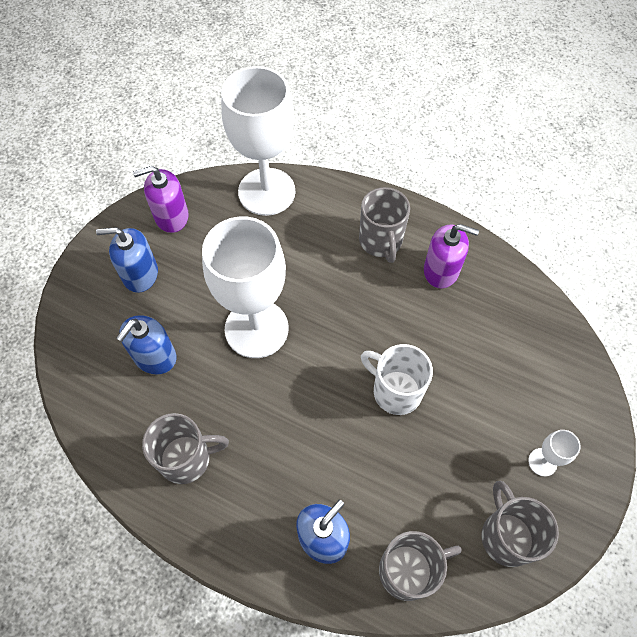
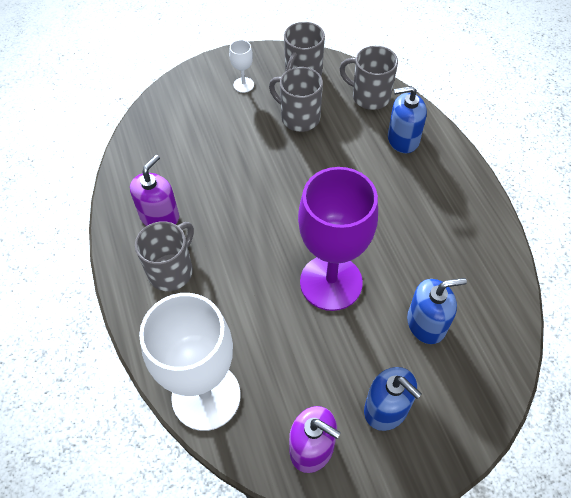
camera: 135 degrees left, 5 degrees down
grey mug [142,413,229,484] -> grey mug moved to [269,67,323,132]
white goblet [202,216,289,358] -> purple goblet [298,167,378,311]
white mug [361,344,433,415] -> none
purple soap dispenser [424,224,479,288] -> purple soap dispenser turned 60 degrees clockwise [130,155,179,226]

